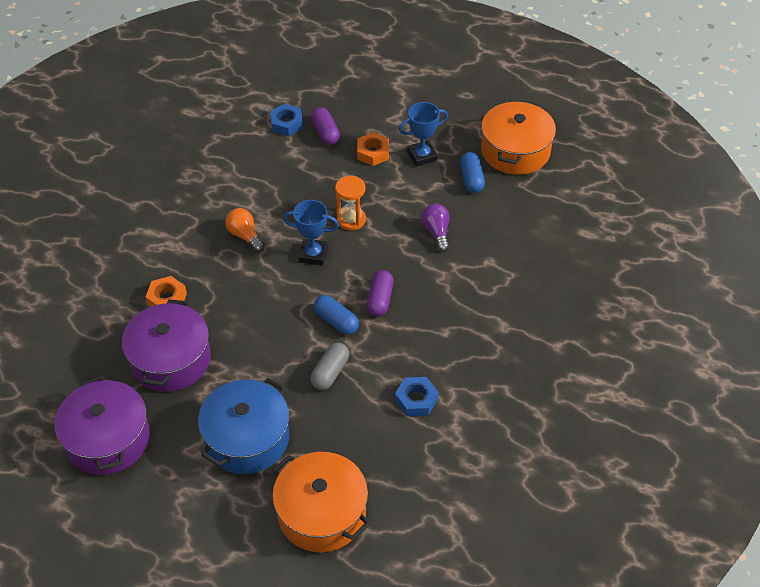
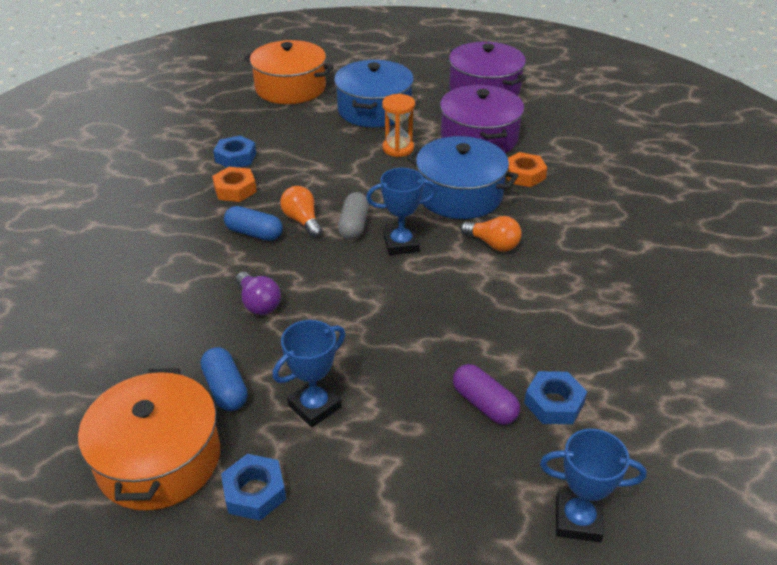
camera: 160 degrees right, 10 degrees down
grey capsule [310,343,349,390] -> grey capsule moved to [338,192,369,240]
blue capsule [314,295,359,335] -> blue capsule moved to [224,206,283,241]
orange hourglass [335,176,366,230] -> orange hourglass moved to [382,94,415,157]
orange nut [357,132,389,166] -> orange nut moved to [212,167,257,202]
purple capsule [367,270,394,317] -> orange light bulb [280,186,322,238]
none -> blue nut [221,454,286,521]
none -> blue pot [407,136,518,219]
none -> blue trophy [540,429,647,542]

